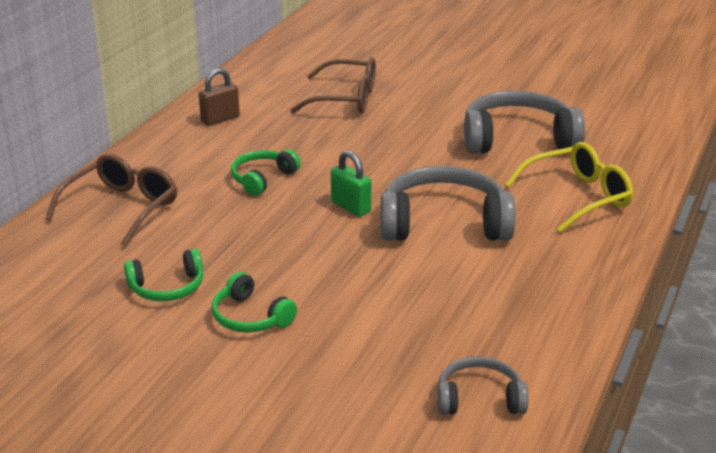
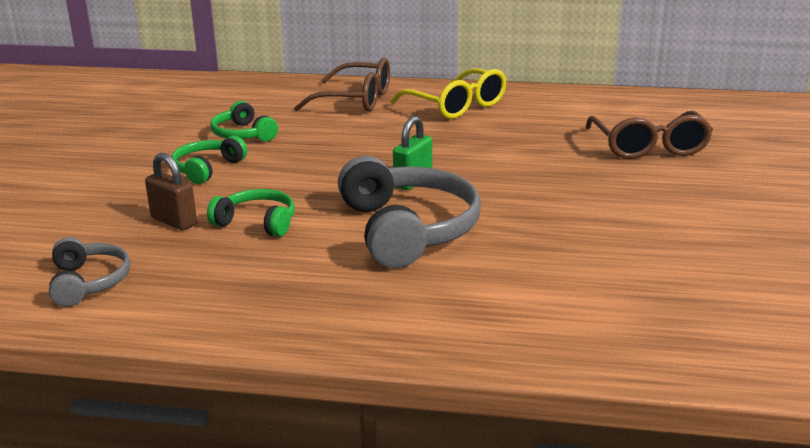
camera: 75 degrees right, 5 degrees down
brown padlock [199,68,240,126] -> brown padlock moved to [145,153,197,230]
green headphones [231,149,300,196] -> green headphones moved to [207,189,295,237]
grey headphones [464,91,585,154] -> none
yellow glasses [505,142,633,232] -> yellow glasses moved to [391,68,506,119]

